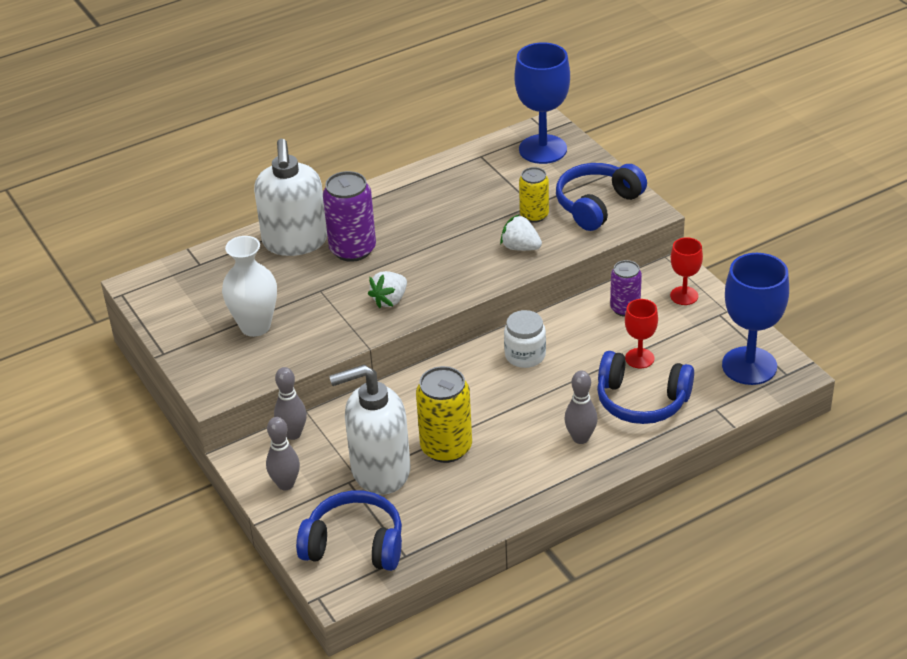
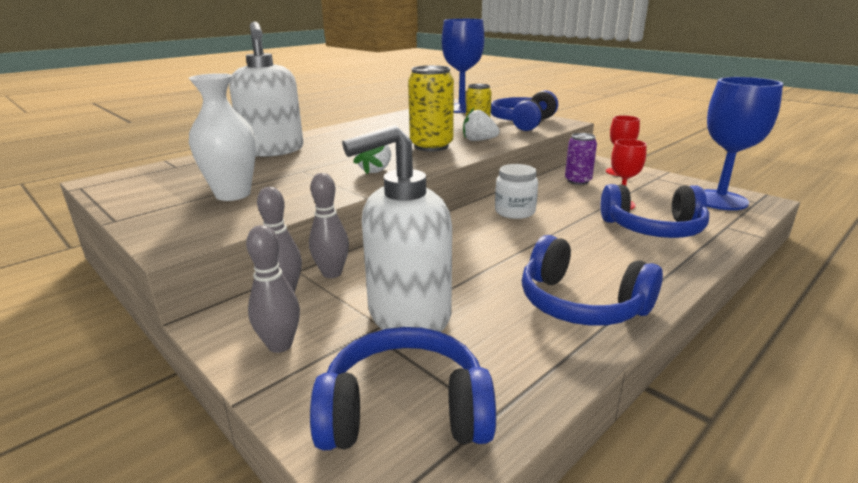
camera: 15 degrees left, 15 degrees down
purple can [323,171,376,262] -> none
yellow can [416,366,472,463] -> yellow can moved to [408,65,454,152]
grey bowling pin [564,371,598,444] -> grey bowling pin moved to [309,173,349,278]
none -> blue headphones [522,235,663,326]

